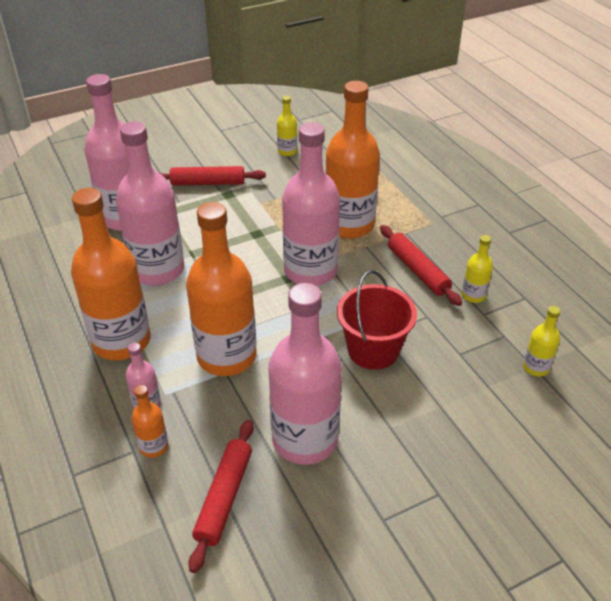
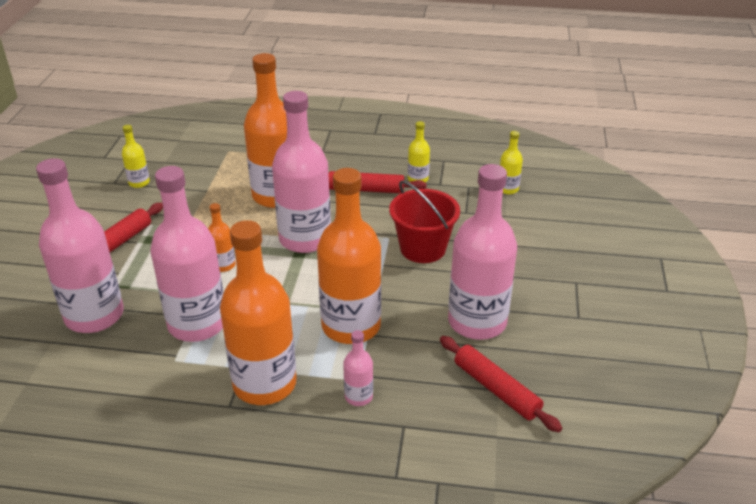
camera: 55 degrees left, 5 degrees down
orange bottle [132,385,168,458] -> orange bottle moved to [208,203,236,272]

